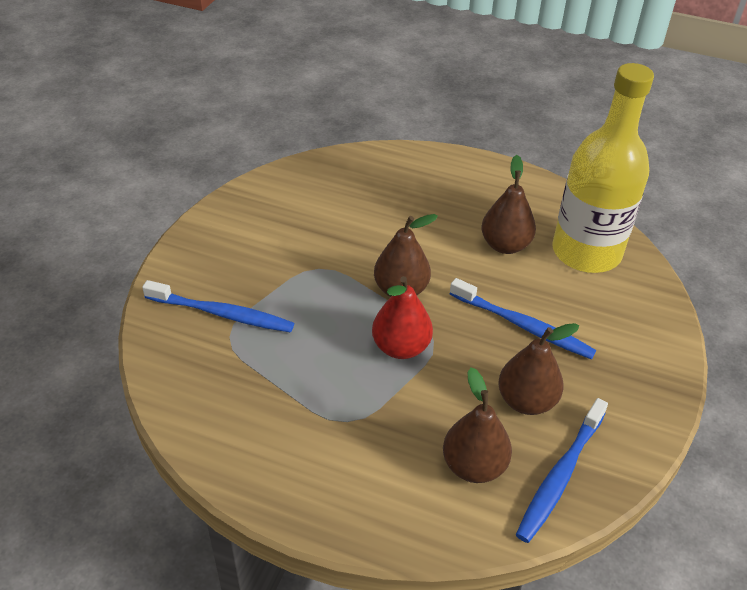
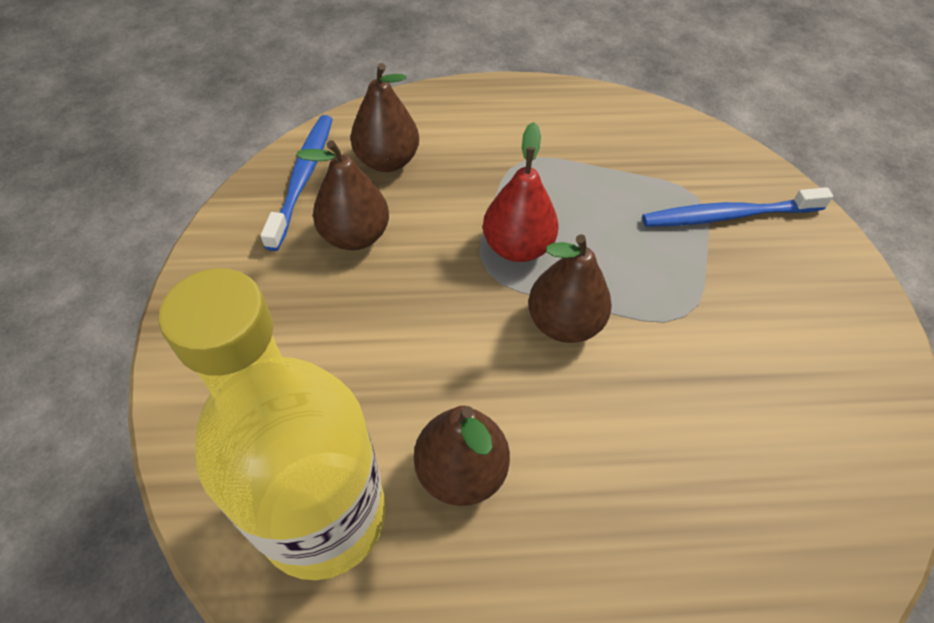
camera: 155 degrees right, 10 degrees up
blue toothbrush [450,278,596,359] -> none

